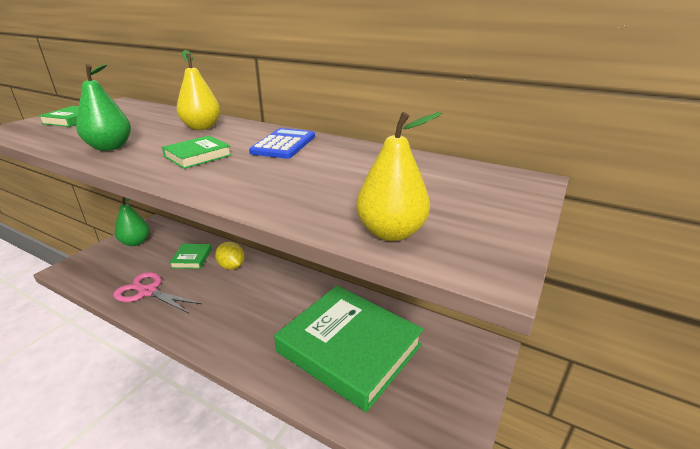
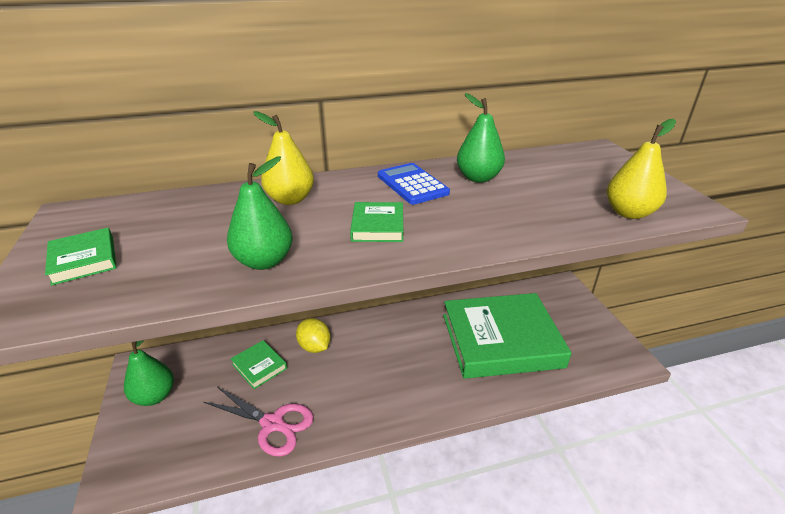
camera: 45 degrees left, 5 degrees up
pink scissors [114,272,202,313] -> pink scissors turned 135 degrees counterclockwise [204,387,314,457]
yellow lemon [215,242,245,270] -> yellow lemon turned 45 degrees clockwise [296,318,331,353]
none -> green pear [457,93,505,183]

